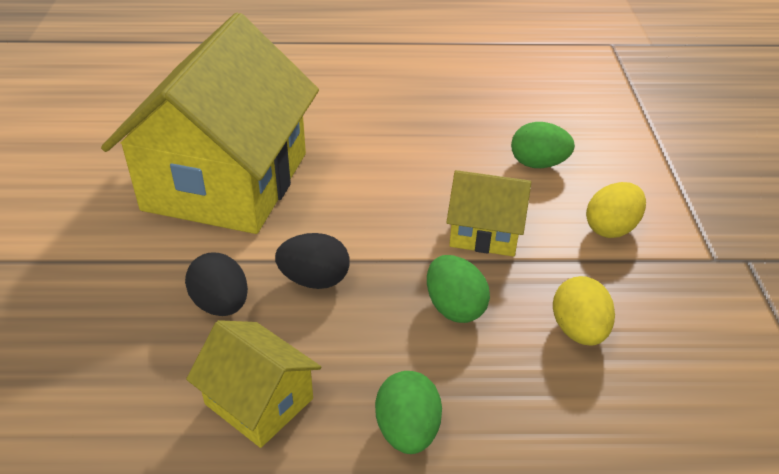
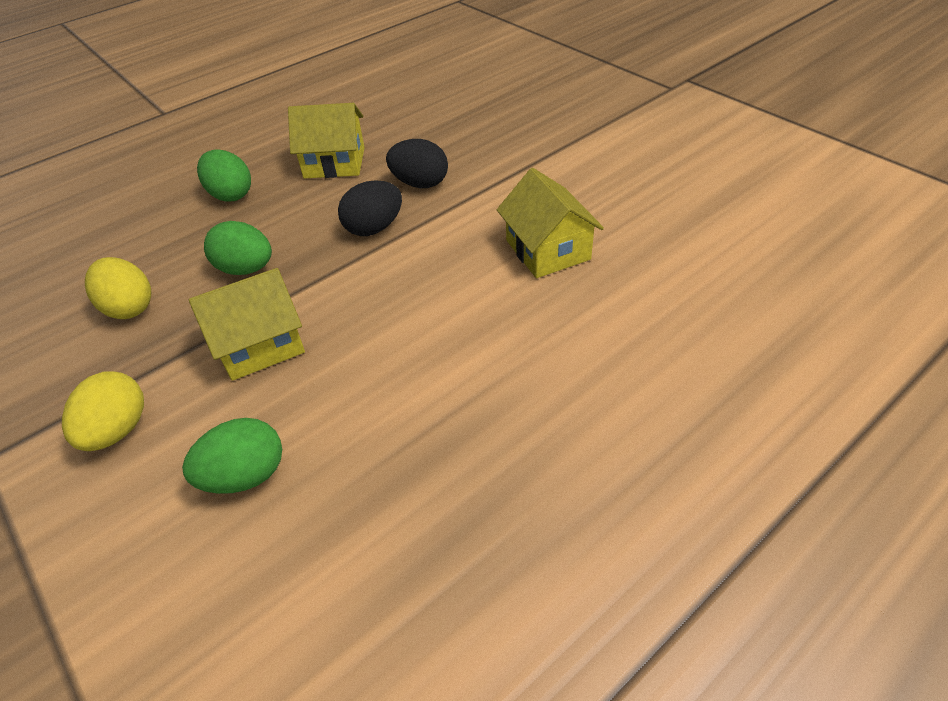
camera: 145 degrees right, 5 degrees up
yellow house [101,13,319,234] -> yellow house [497,168,604,278], size x0.45

